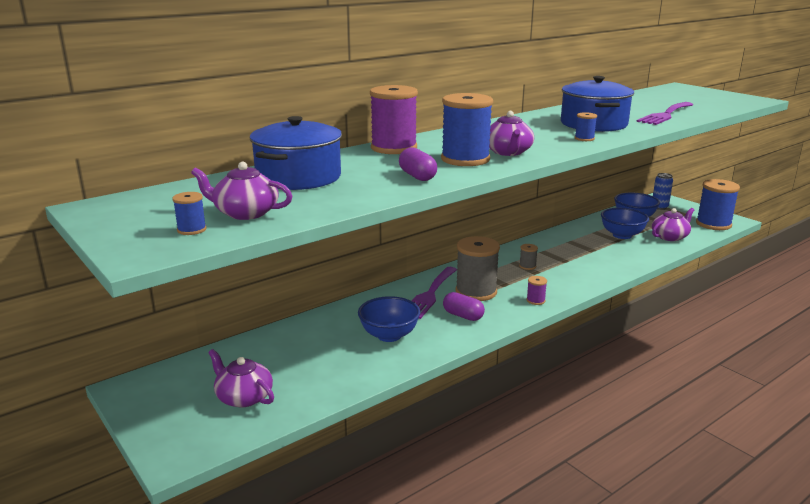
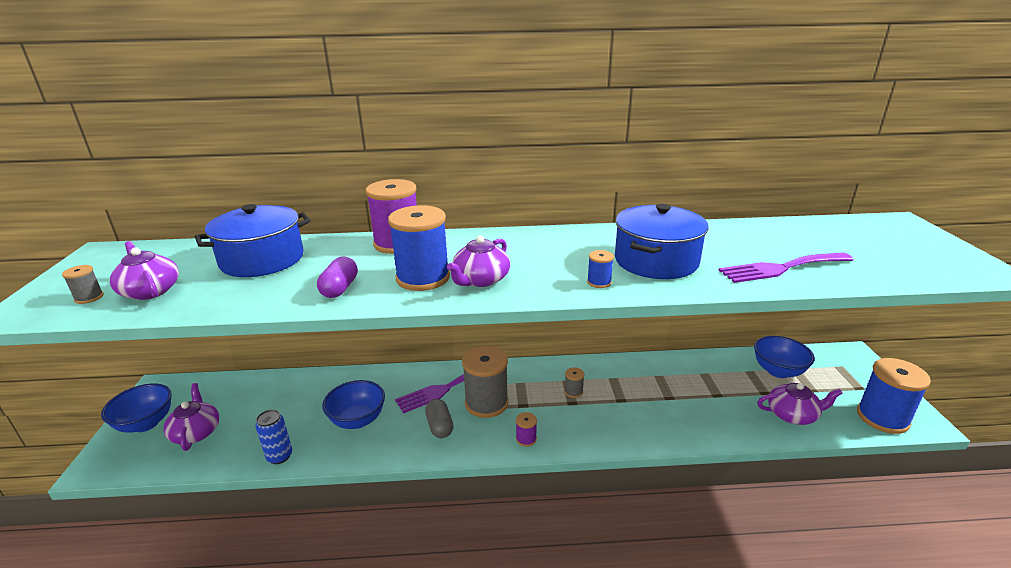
camera: 35 degrees right, 5 degrees up
blue spool [172,192,206,235] -> grey spool [62,265,104,304]
purple capsule [443,292,485,321] -> grey capsule [425,399,453,438]
blue bowl [601,208,649,239] -> blue bowl moved to [101,383,172,433]
blue can [653,173,673,210] -> blue can moved to [256,409,292,464]

